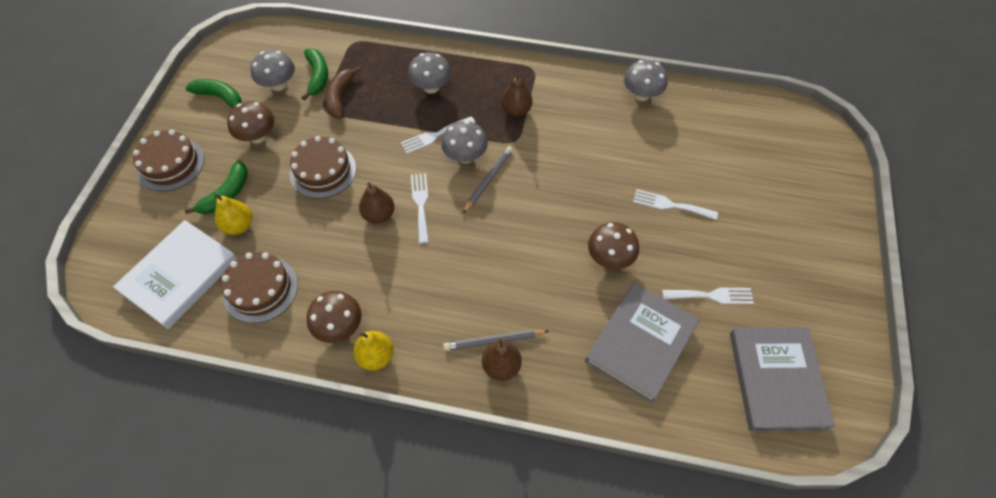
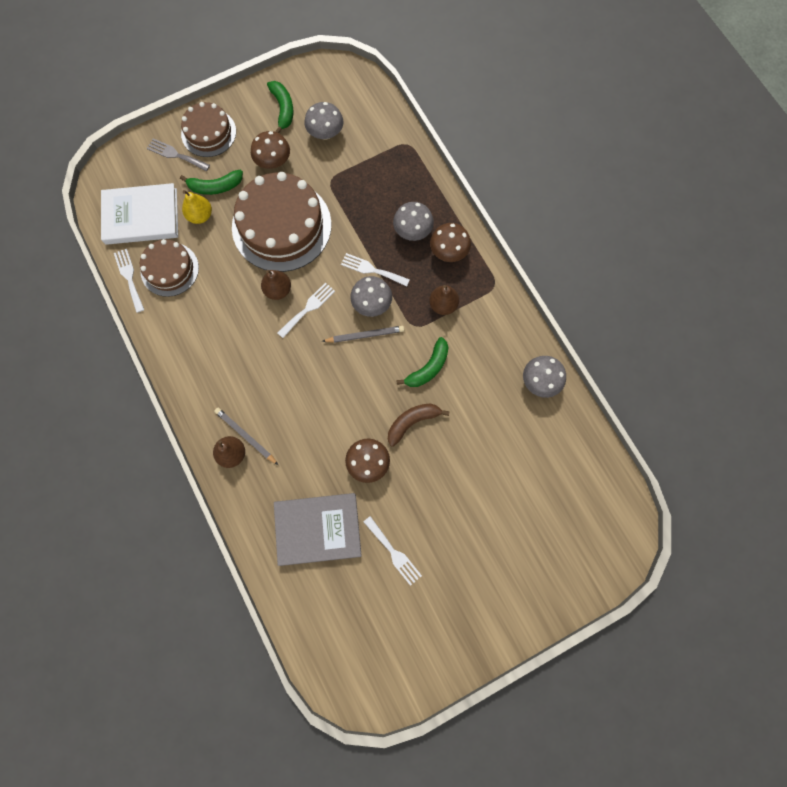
camera: 50 degrees right, 15 degrees up
brown cake [290,136,356,199] -> brown cake [232,172,332,272], size x1.75
green banana [301,48,328,101] -> green banana moved to [396,337,448,387]
brown mushroom [307,291,362,343] -> brown mushroom moved to [430,223,471,262]
brown banana [325,66,362,118] -> brown banana moved to [388,403,450,447]
yellow pear [353,331,394,370] -> none
white fork [633,189,718,220] -> white fork moved to [114,249,144,313]
grey book [730,327,835,431] -> none
none -> grey fork [147,138,210,171]

